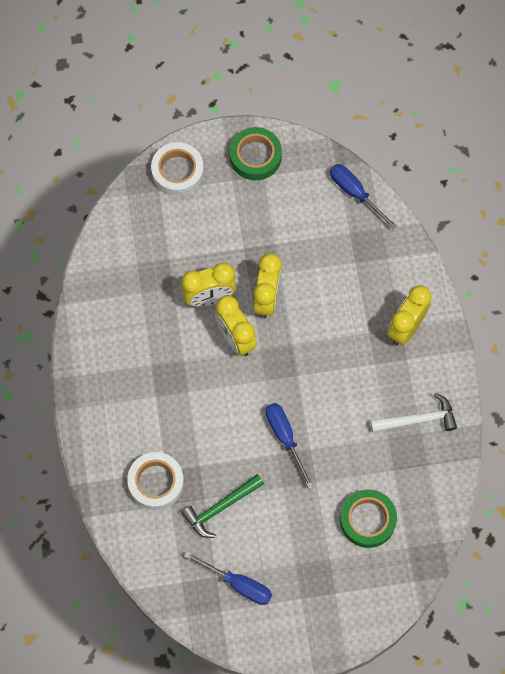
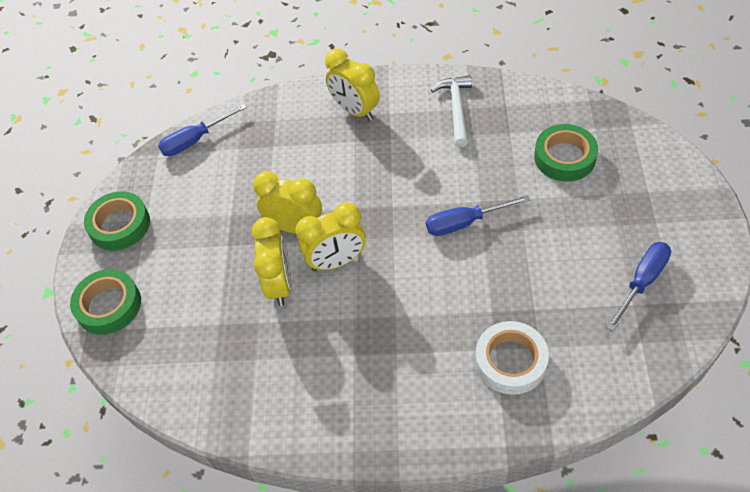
camera: 75 degrees left, 15 degrees down
white tape [151,142,204,196] -> green tape [70,269,141,335]
green hammer [181,474,264,538] -> none

